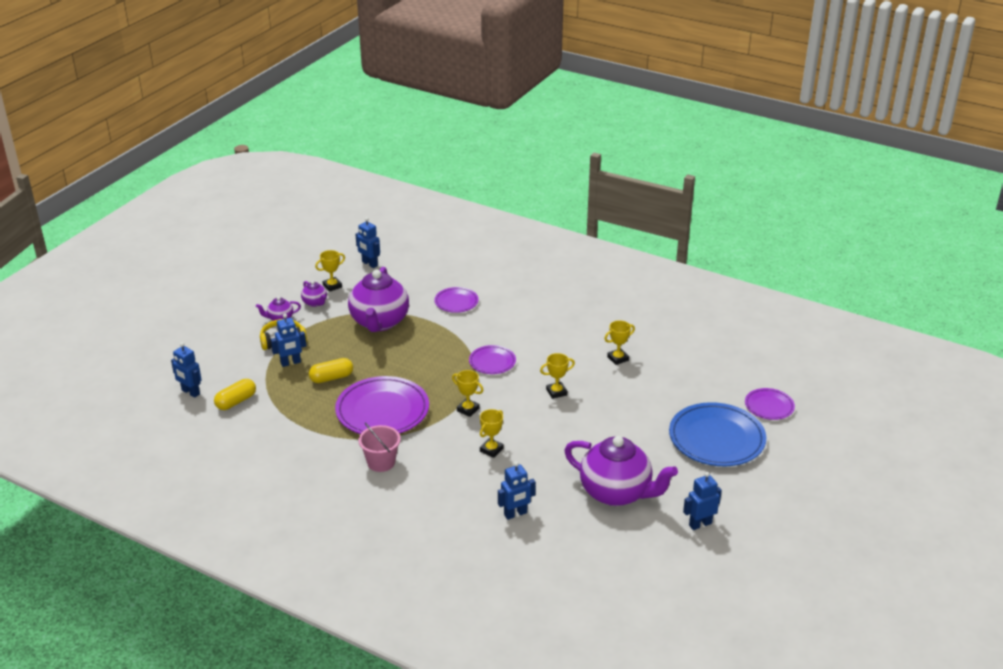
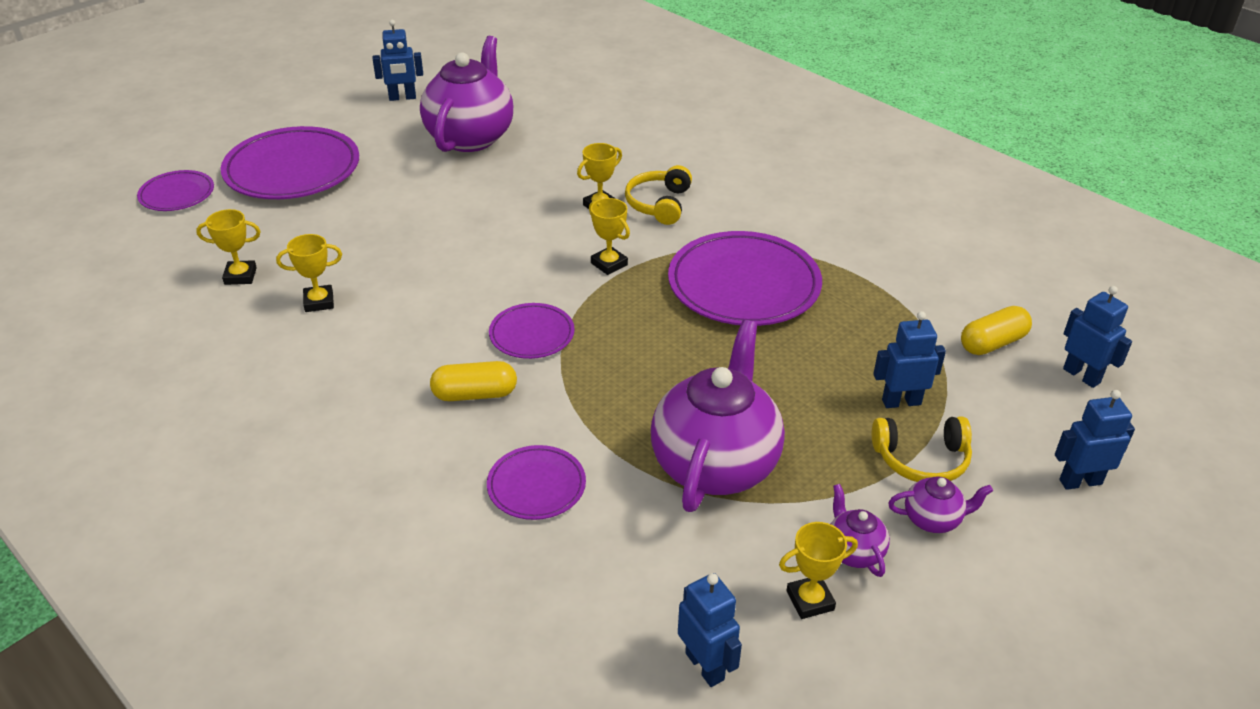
camera: 165 degrees left, 5 degrees up
yellow capsule [309,358,353,383] -> yellow capsule moved to [430,361,517,401]
pink bucket [358,423,401,472] -> none
blue robot [498,461,536,520] -> blue robot moved to [1055,390,1135,490]
yellow trophy [540,353,575,399] -> yellow trophy moved to [196,209,261,285]
purple teapot [564,436,678,506] -> purple teapot turned 60 degrees clockwise [420,36,513,152]
blue plate [669,402,766,466] -> purple plate [221,126,359,199]
none -> yellow headphones [625,165,692,225]

